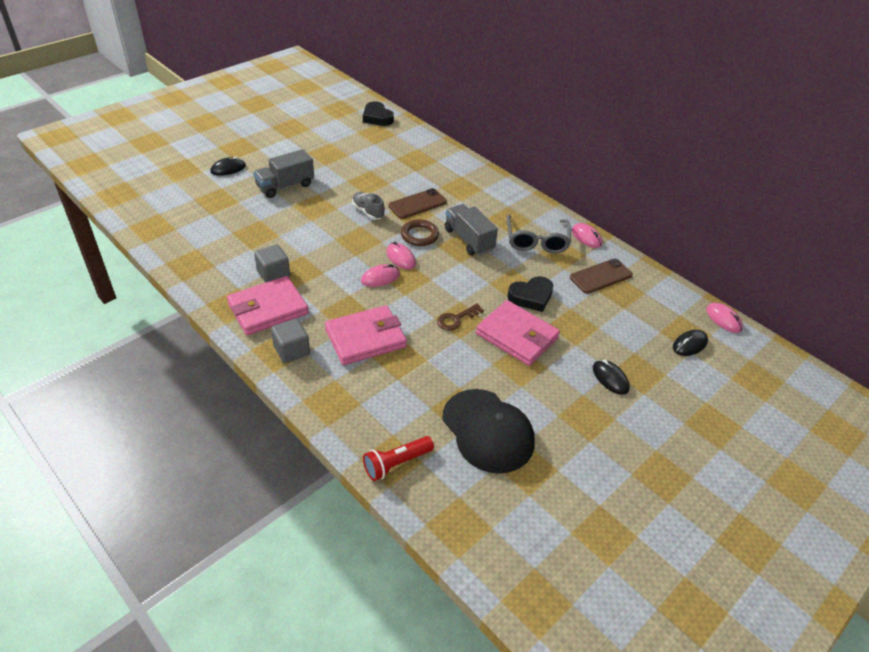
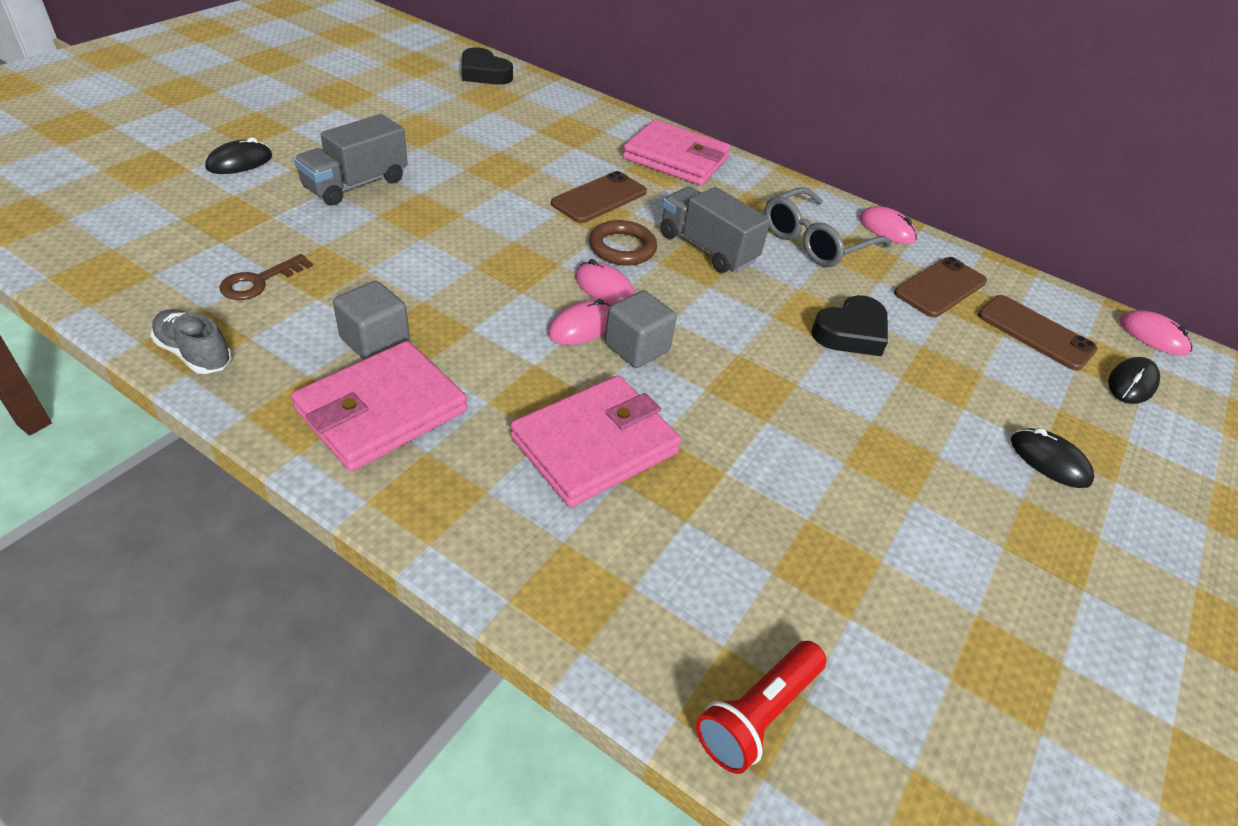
camera: 15 degrees left, 0 degrees up
grey cube [271,318,310,363] -> grey cube moved to [605,290,677,368]
grey shoe [352,192,385,220] -> grey shoe moved to [151,309,232,374]
brown key [437,304,484,331] -> brown key moved to [220,254,313,300]
black cap [442,389,535,474] -> none
pink wallet [476,300,560,366] -> pink wallet moved to [623,120,731,185]
grey glasses [507,215,571,253] -> grey glasses turned 60 degrees clockwise [764,187,891,267]
none -> brown phone [978,295,1098,371]

